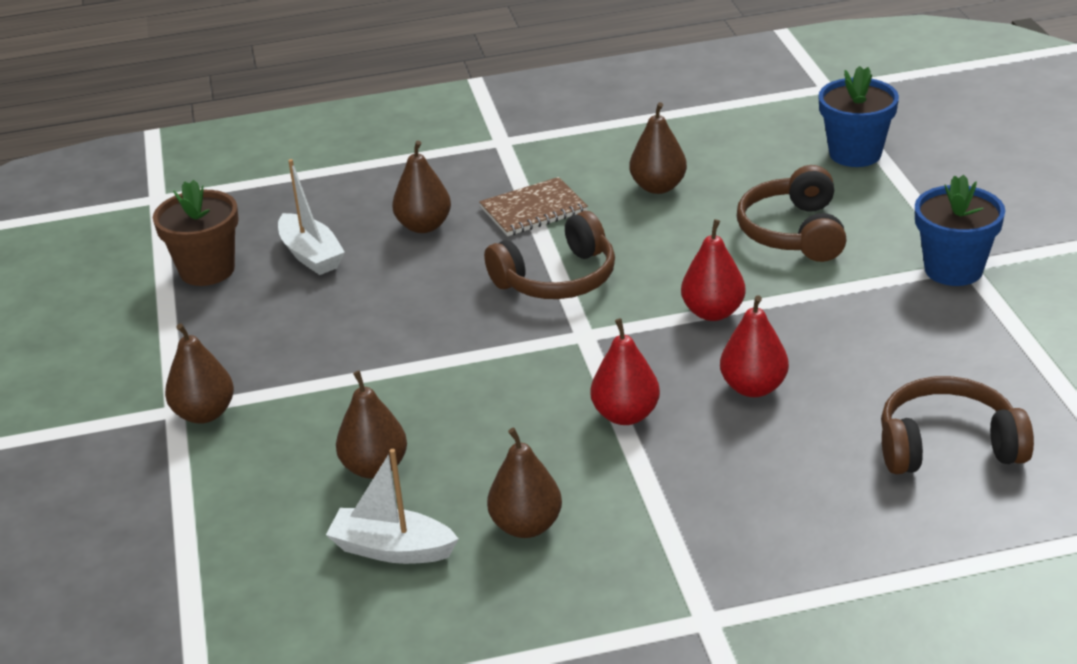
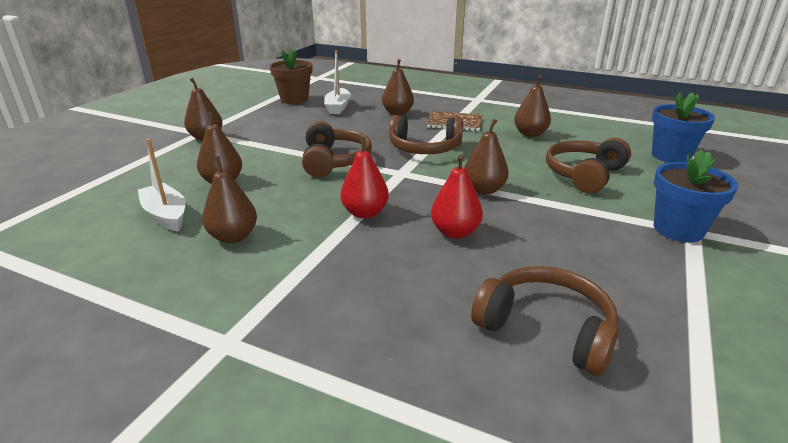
camera: 35 degrees right, 5 degrees down
red pear [681,219,746,321] -> brown pear [464,119,509,195]
none -> brown headphones [302,121,372,177]

